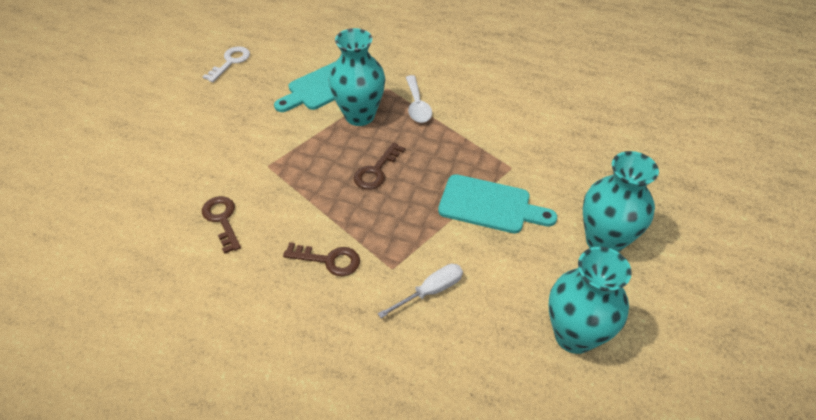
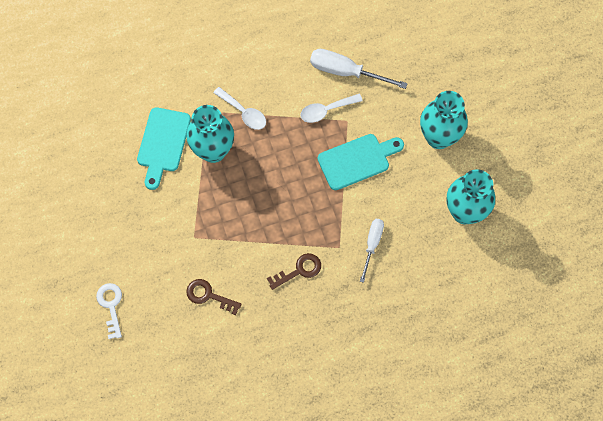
camera: 40 degrees left, 20 degrees up
white key [202,46,250,82] -> white key moved to [96,283,122,339]
brown key [354,142,405,190] -> none
none -> white spoon [300,94,363,123]
none -> white screwdriver [310,49,408,89]

